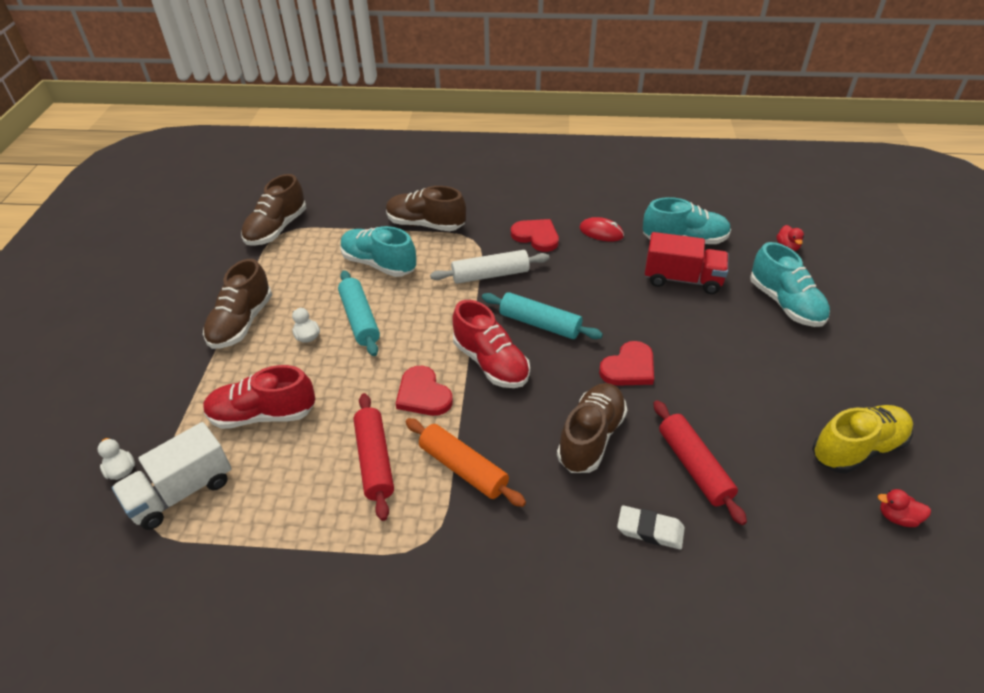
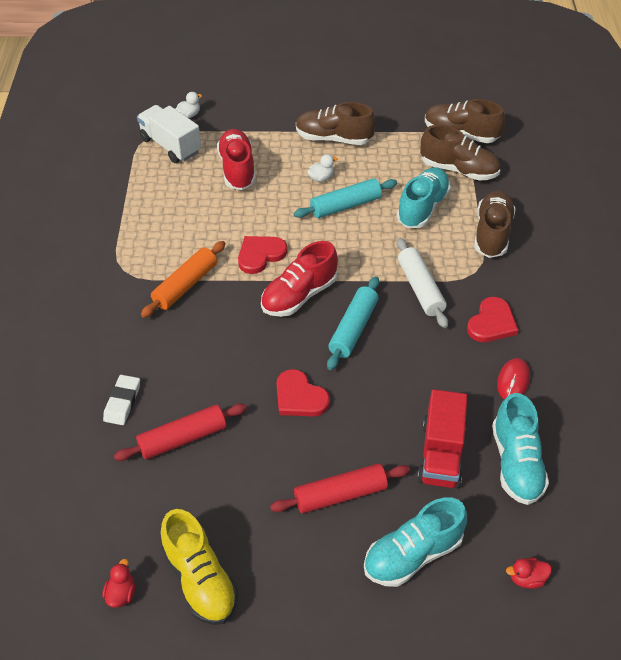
camera: 85 degrees right, 5 degrees up
red rolling pin [354,393,394,521] -> red rolling pin moved to [270,463,410,514]
brown shoe [557,383,627,473] -> brown shoe moved to [420,125,500,181]

